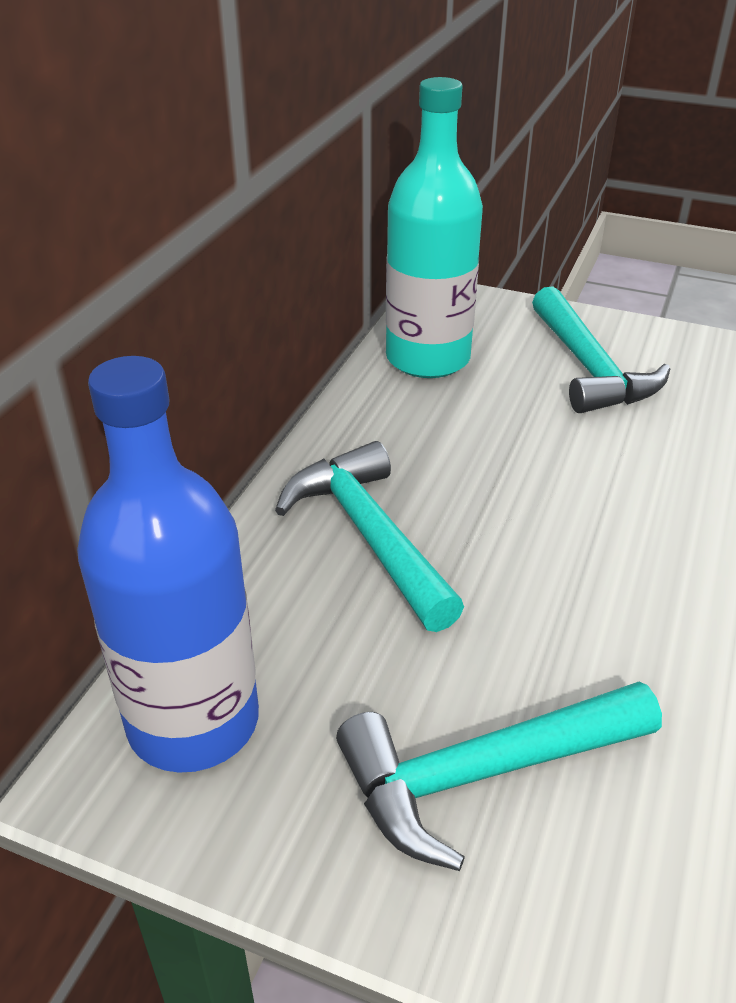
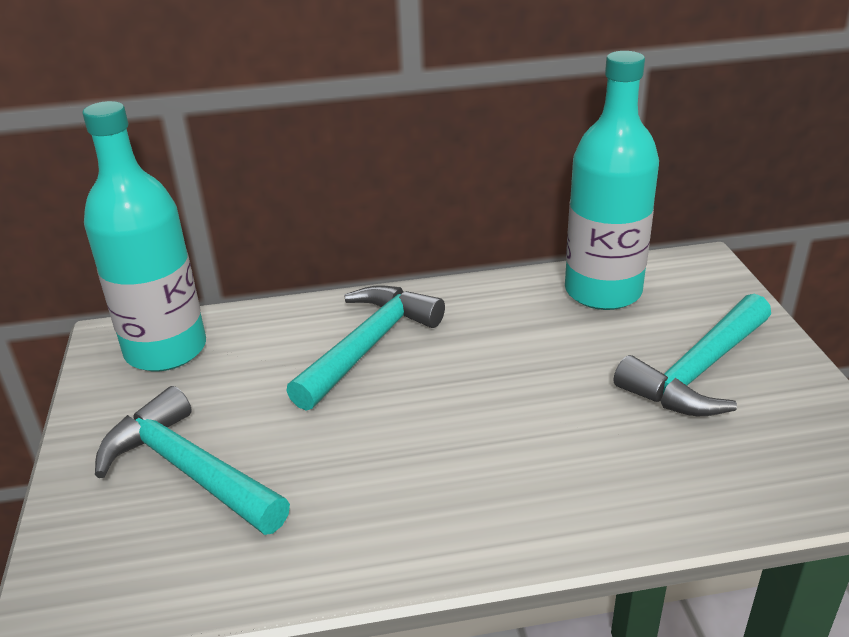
camera: 60 degrees right, 5 degrees down
blue bottle [77,356,259,773] -> turquoise bottle [82,101,206,371]

